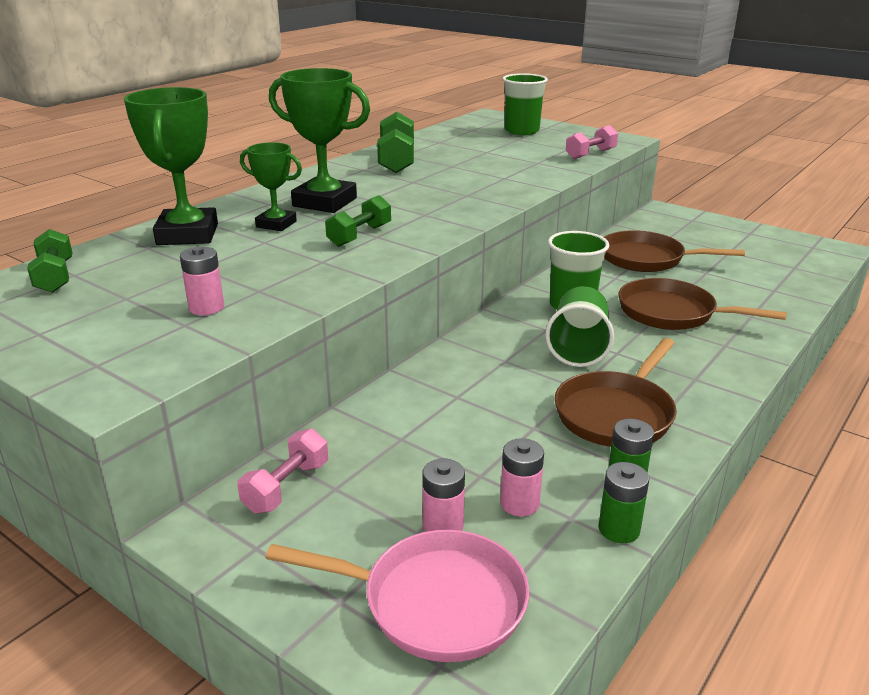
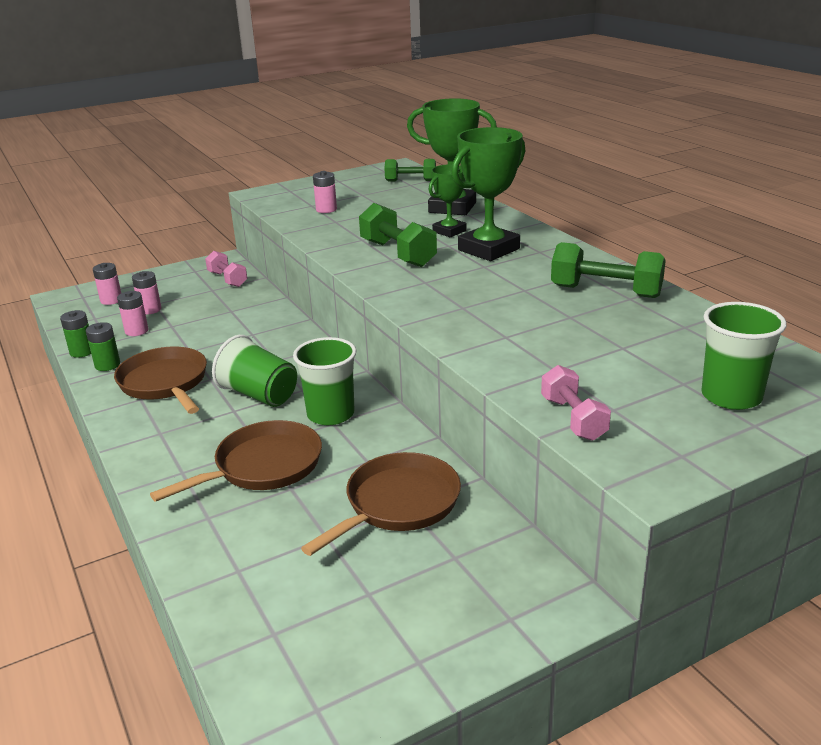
camera: 115 degrees right, 0 degrees up
pink pan [265,530,529,662] -> pink battery [93,263,121,305]
green dumbbell [325,195,391,247] -> green dumbbell [359,203,437,267], size x1.51

